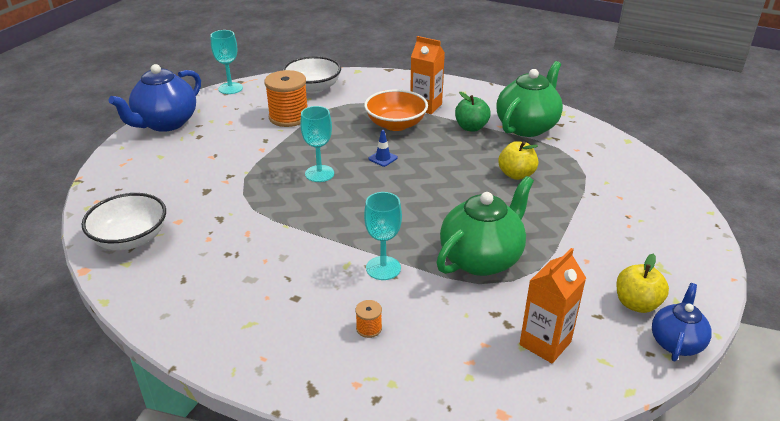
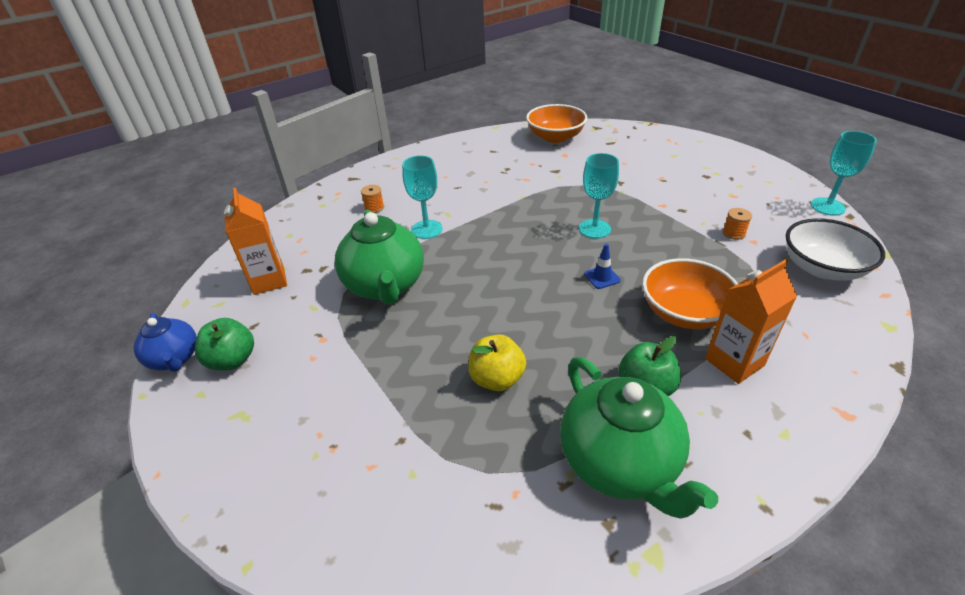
camera: 120 degrees right, 5 degrees up
white bowl [82,193,166,250] -> orange bowl [526,104,587,143]
blue teapot [109,64,201,132] -> none
orange spool [264,70,307,127] -> orange spool [722,208,752,240], size x0.44
yellow apple [616,254,669,313] -> green apple [195,318,254,370]

